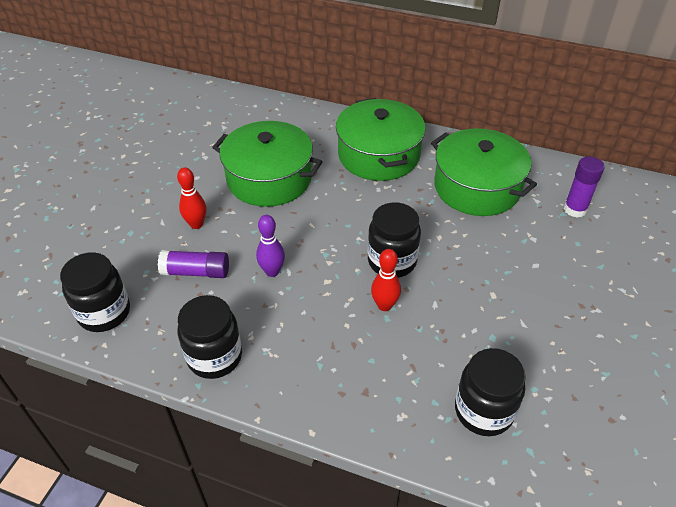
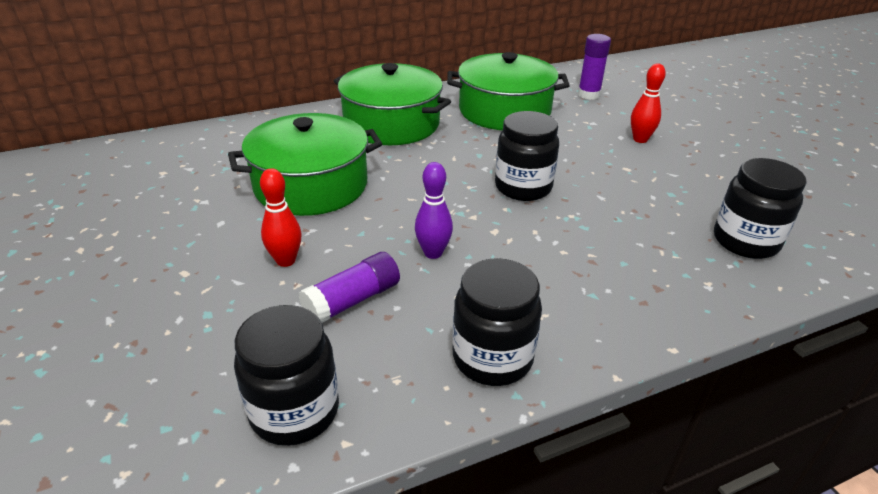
camera: 45 degrees left, 10 degrees down
red bowling pin [371,249,401,311] -> red bowling pin moved to [631,63,666,143]

